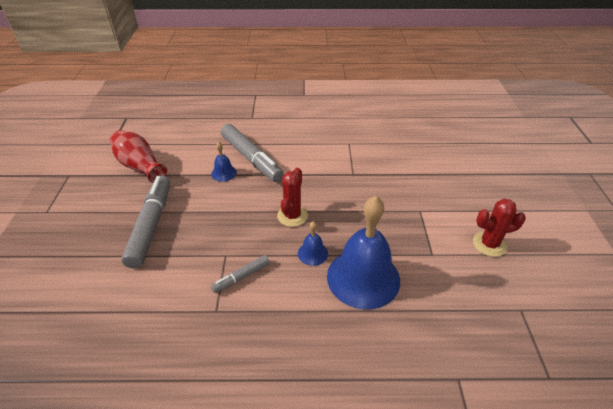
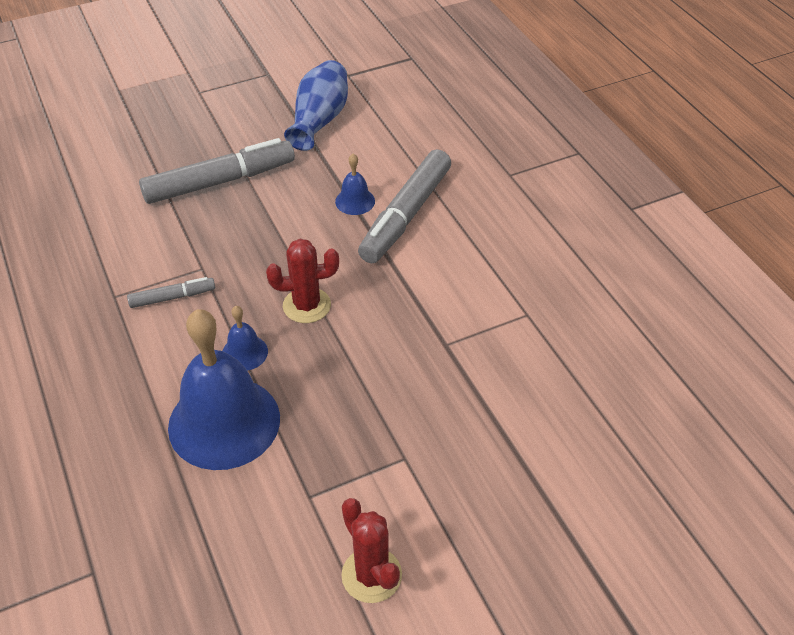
camera: 65 degrees right, 5 degrees up
red vase [110,130,167,183] -> blue vase [284,60,348,151]
grey marker [211,255,270,293] -> grey marker turned 135 degrees clockwise [127,277,215,308]

